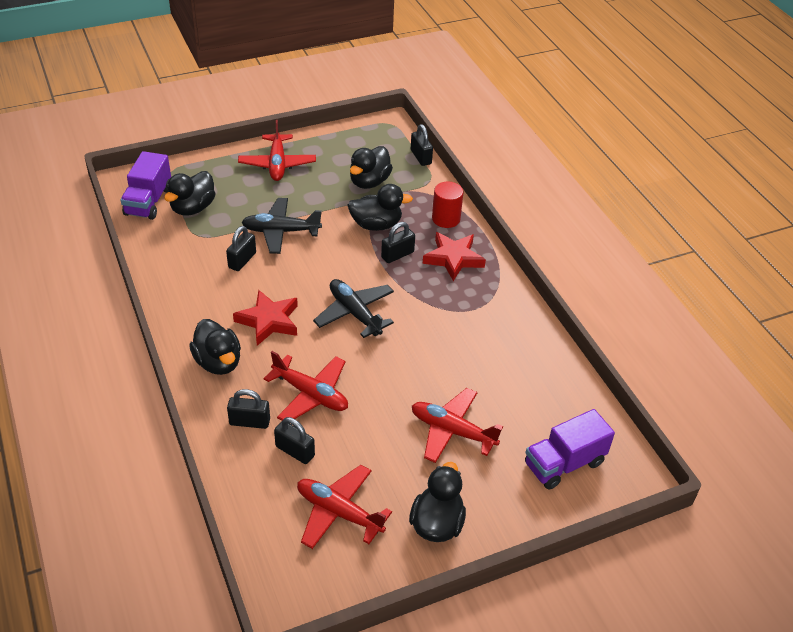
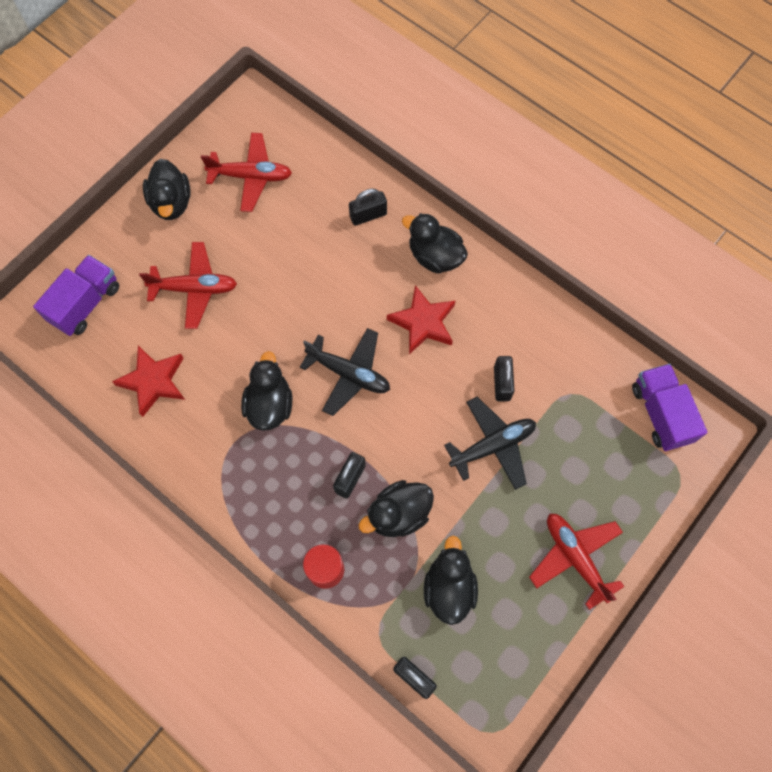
camera: 155 degrees right, 25 degrees up
black duck [164,171,216,216] -> black duck moved to [241,351,292,431]
red plane [263,351,348,421] -> none
black padlock [274,417,315,464] -> none
red star [423,232,486,281] -> red star moved to [112,346,185,417]

